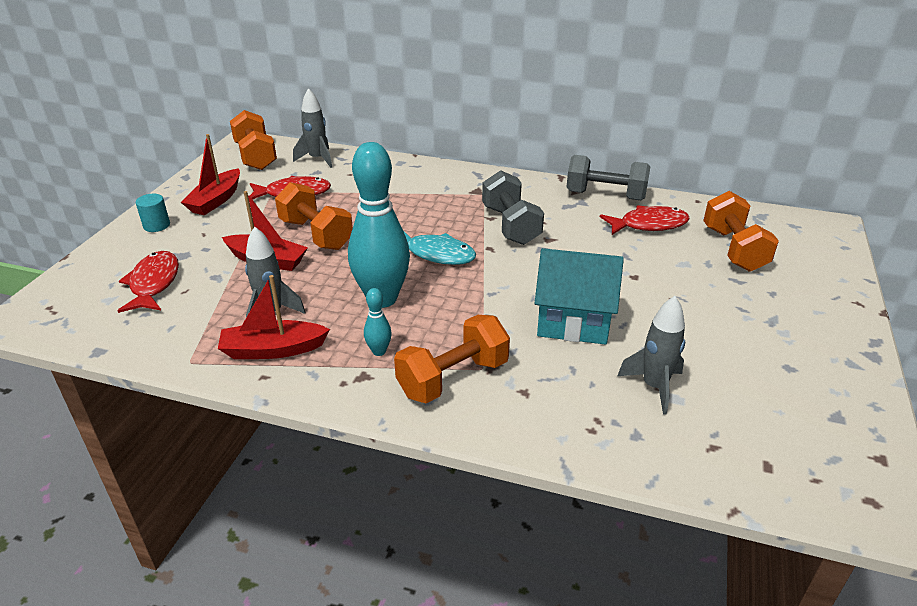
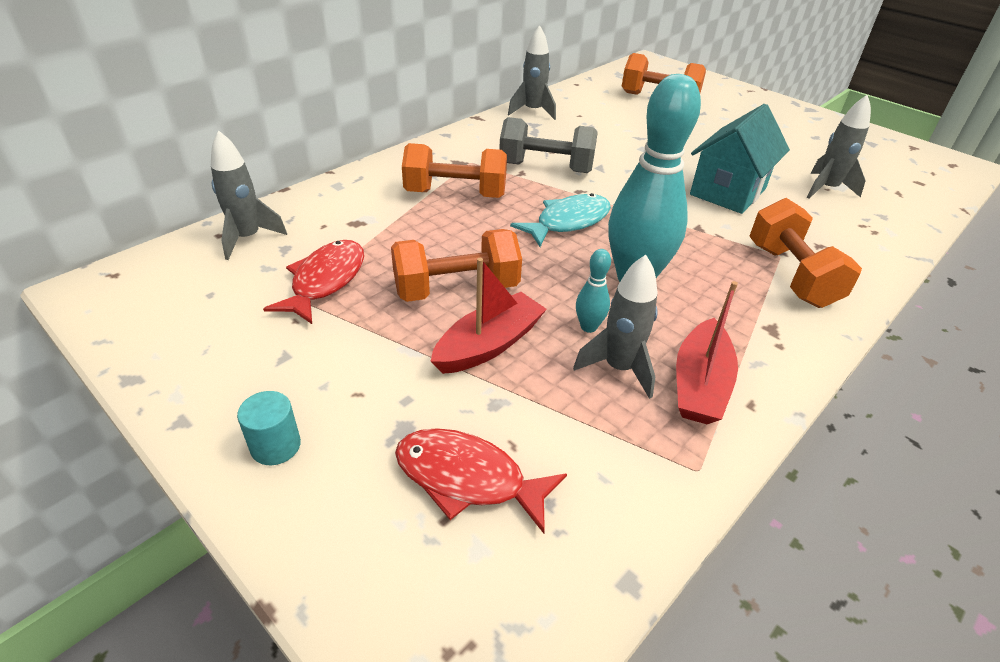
camera: 65 degrees left, 5 degrees up
red boat [181,134,240,215] -> none
orange dumbbell [230,110,277,170] -> orange dumbbell moved to [402,143,507,198]
turquoise bowling pin [364,288,392,356] -> turquoise bowling pin moved to [576,249,611,333]
grey dumbbell [566,155,650,200] -> grey rocket [508,25,556,120]
red fish [600,205,690,235] -> none

